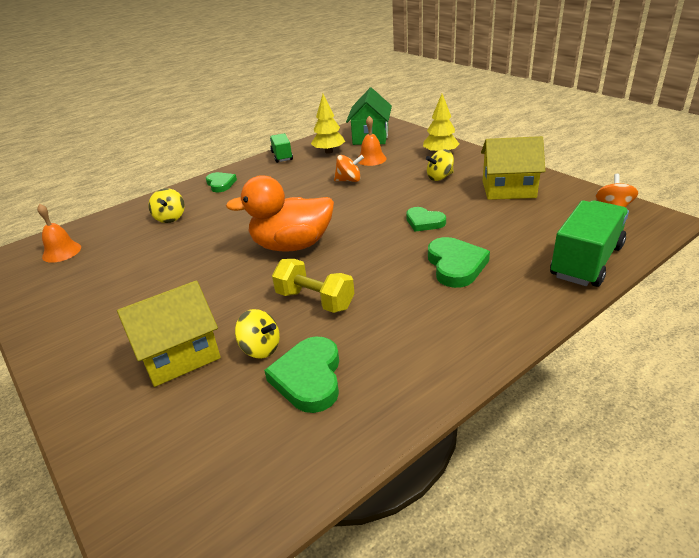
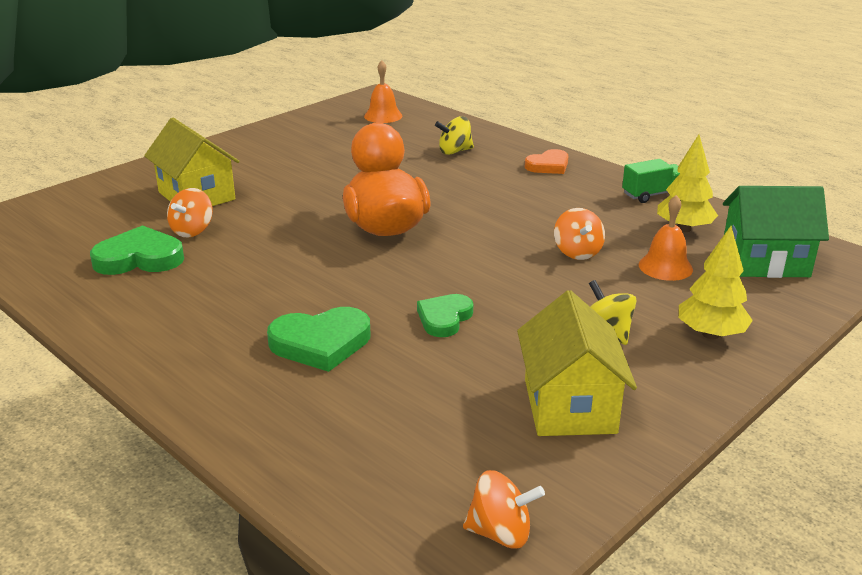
camera: 80 degrees right, 5 degrees down
green heart [206,172,237,192] -> orange heart [525,149,568,174]
yellow spinning top [235,309,280,359] -> orange spinning top [167,188,213,237]
yellow dumbbell [272,259,354,313] -> none
green truck [550,200,629,287] -> none

